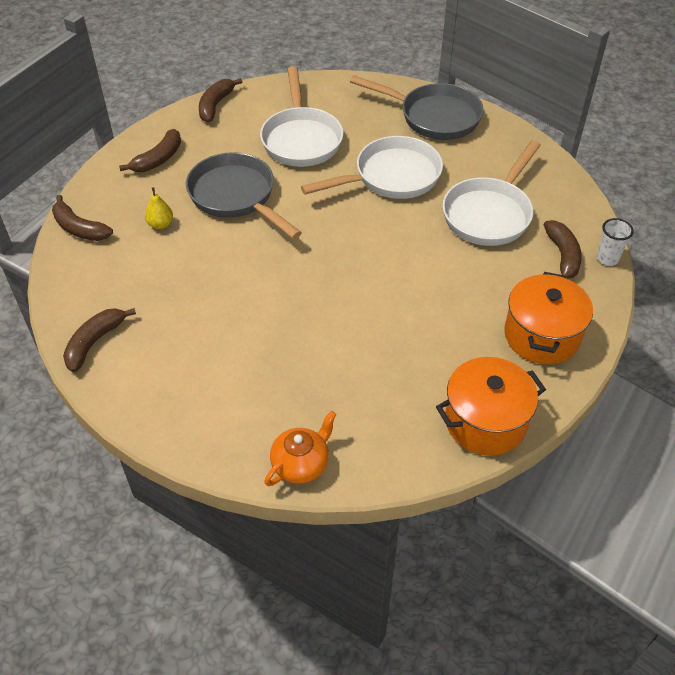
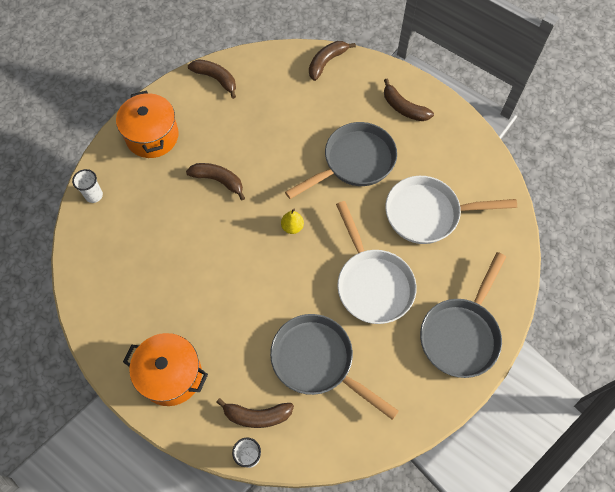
camera: 95 degrees right, 15 degrees up
yellow pear [145,187,173,229] -> yellow pear moved to [281,208,304,234]
brown banana [199,78,242,122] -> brown banana moved to [186,163,245,200]
orange teapot [264,411,337,486] -> white cup [72,169,103,203]
orange pot [436,357,546,455] -> orange pot moved to [116,91,179,158]
white pan [442,140,541,246] -> grey pan [270,314,399,420]

